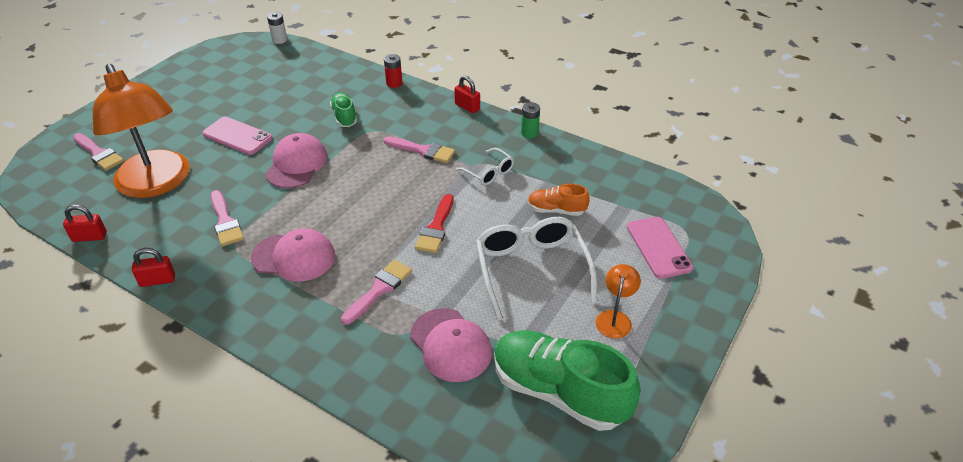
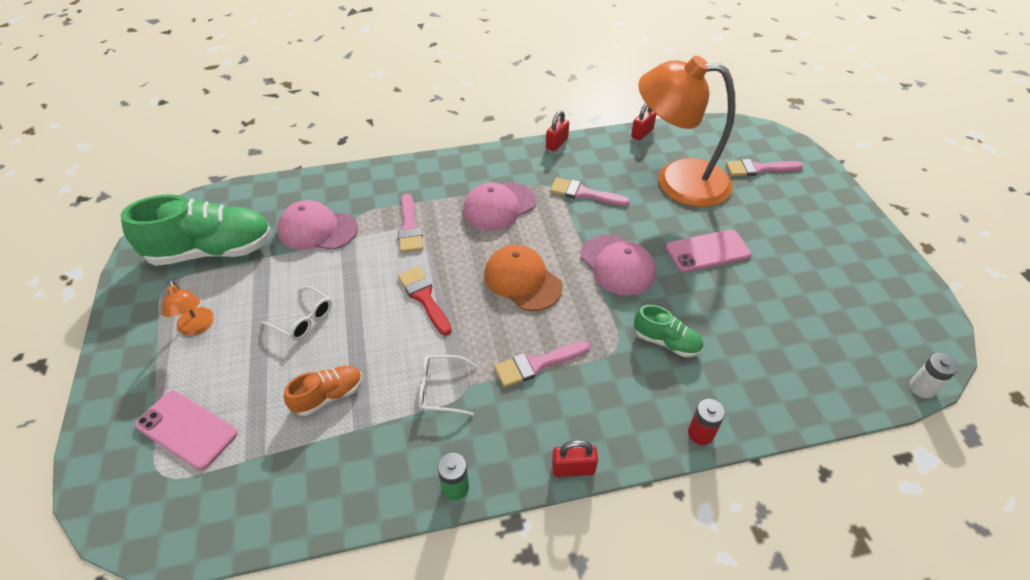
camera: 135 degrees right, 5 degrees up
white glasses [476,217,597,320] -> white glasses [261,286,332,341], size x0.51
none -> orange cap [484,244,563,311]

